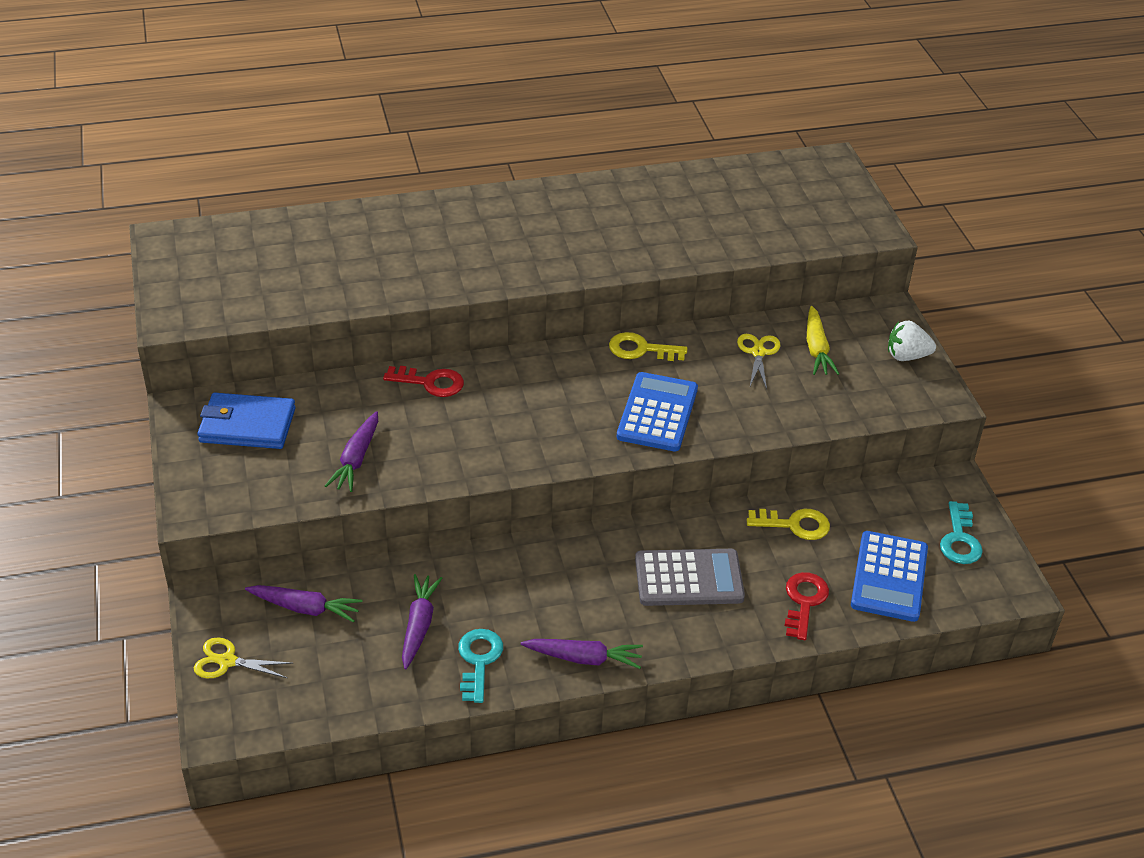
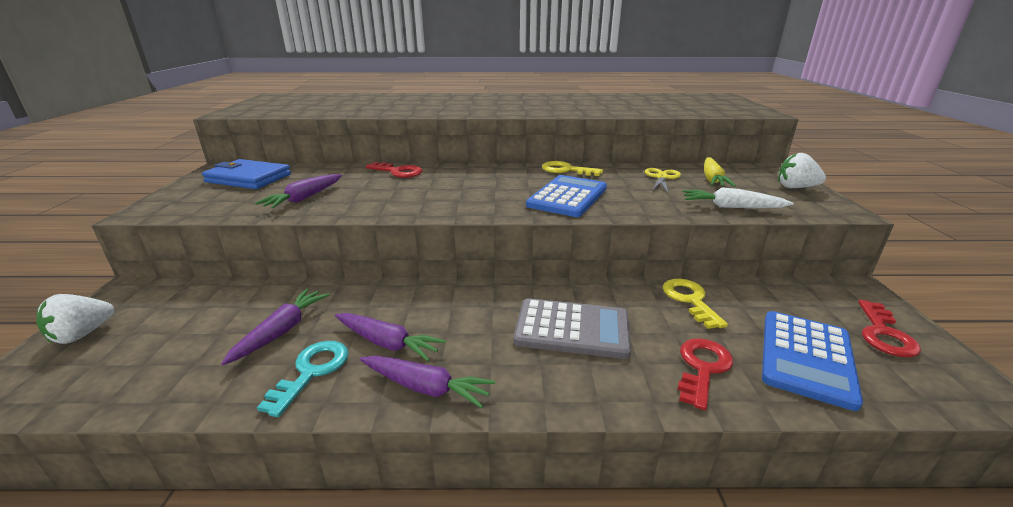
camera: 15 degrees right, 15 degrees down
yellow scissors [194,637,293,678] -> white strawberry [36,294,114,344]
purple carrot [245,585,363,623] -> purple carrot moved to [335,313,446,361]
yellow key [747,509,830,540] -> yellow key turned 120 degrees counterclockwise [663,279,728,329]
turquoise key [940,501,983,564] -> red key [858,300,921,358]
none -> white carrot [683,187,794,208]

